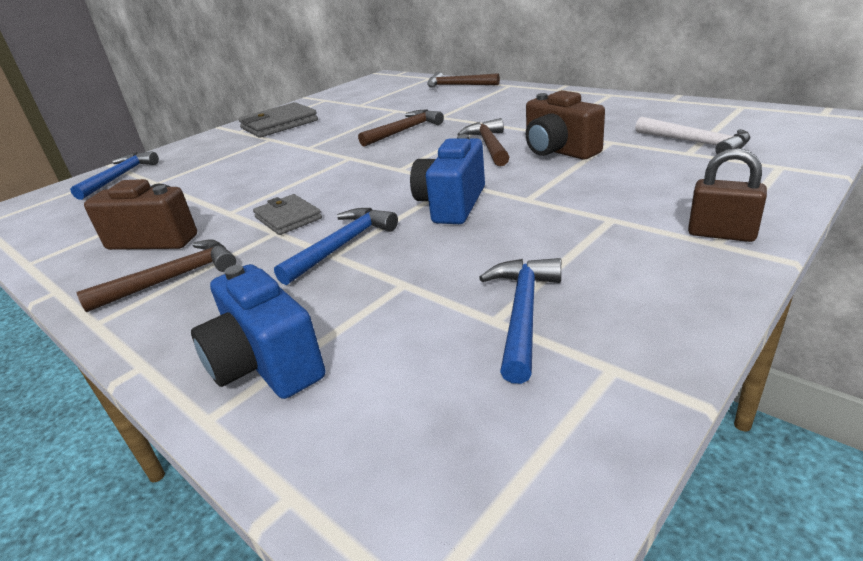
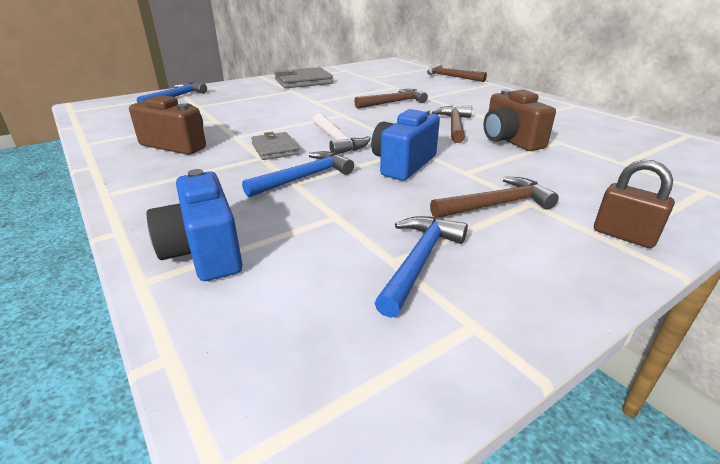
camera: 10 degrees right, 0 degrees up
brown hammer [76,239,236,312] -> brown hammer moved to [430,177,559,219]
white hammer [635,117,750,154] -> white hammer moved to [313,113,371,154]

